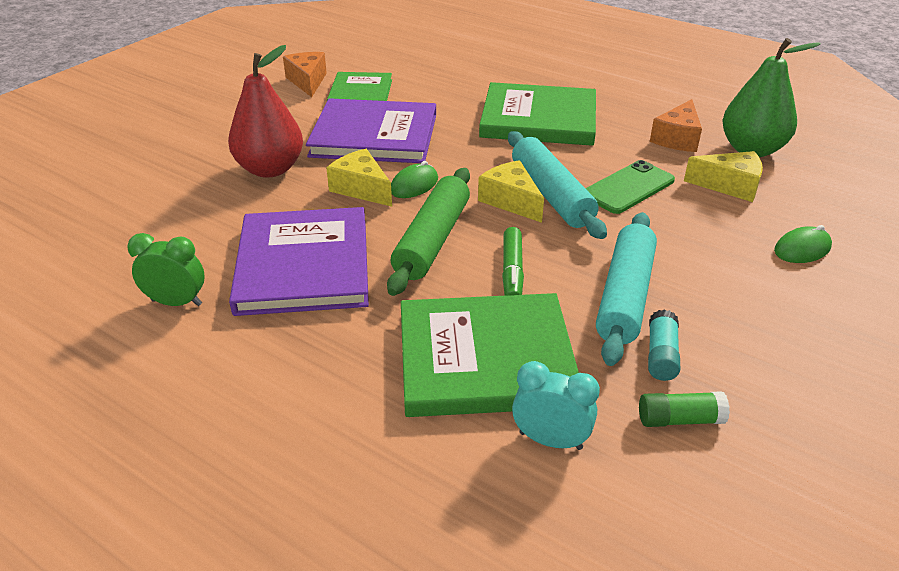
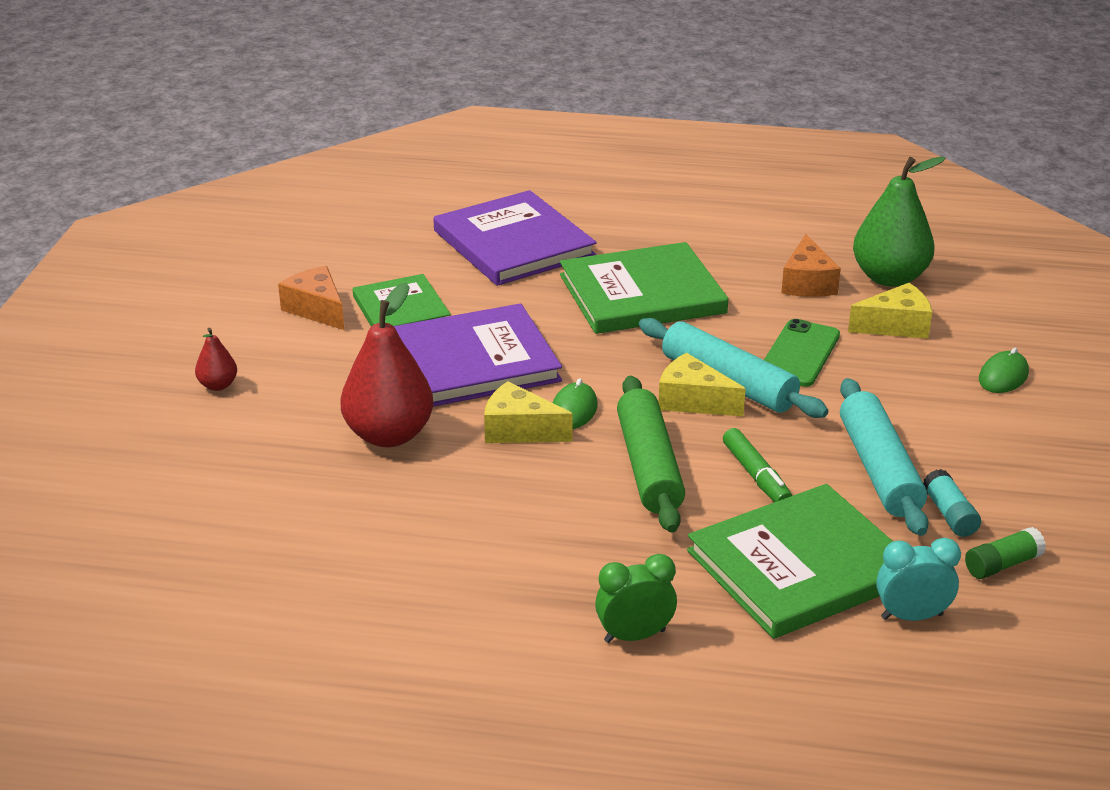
camera: 25 degrees left, 5 degrees down
green clock [127,233,205,306] -> green clock moved to [595,554,677,643]
purple book [229,207,369,316] -> purple book moved to [433,190,597,286]
none -> red pear [195,328,237,391]

